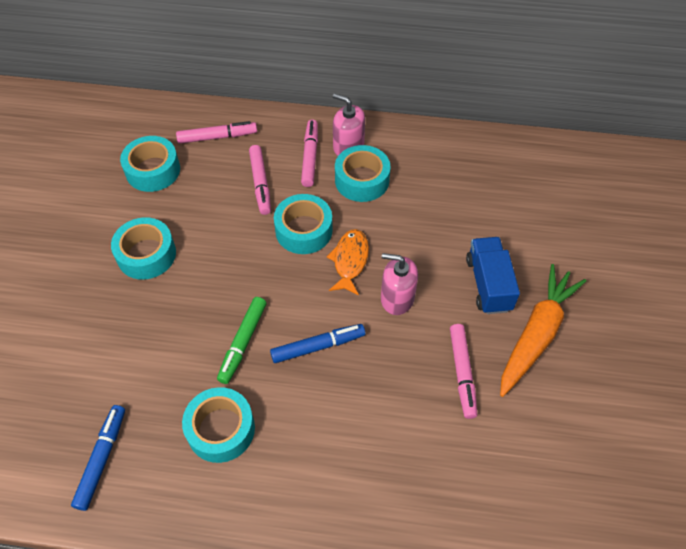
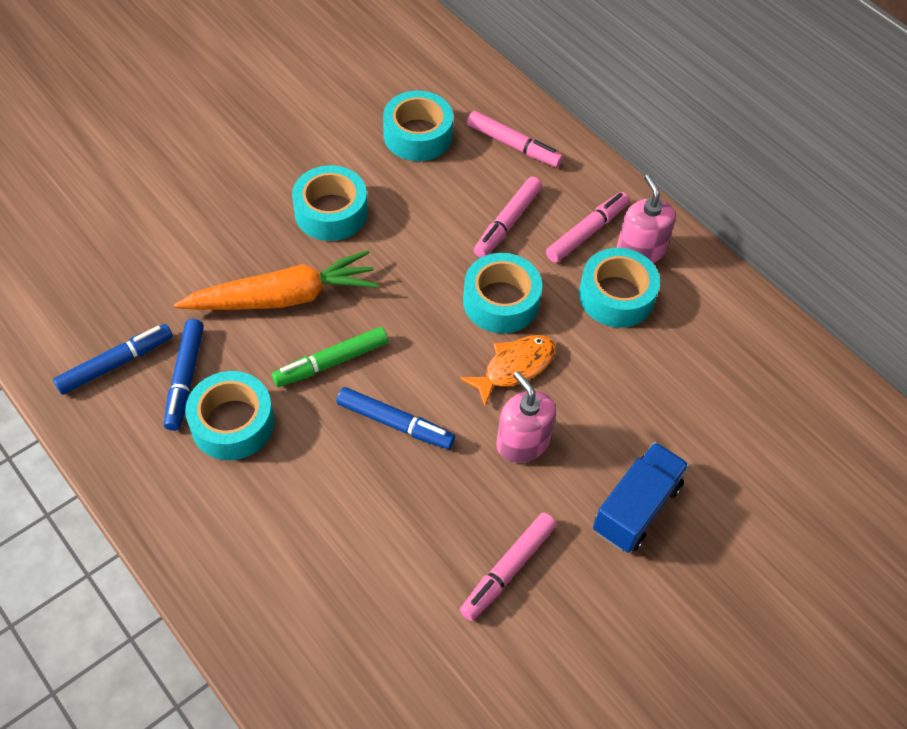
camera: 40 degrees right, 0 degrees up
orange carrot [500,264,586,397] -> orange carrot moved to [174,250,378,310]
none -> blue marker [164,319,204,431]

